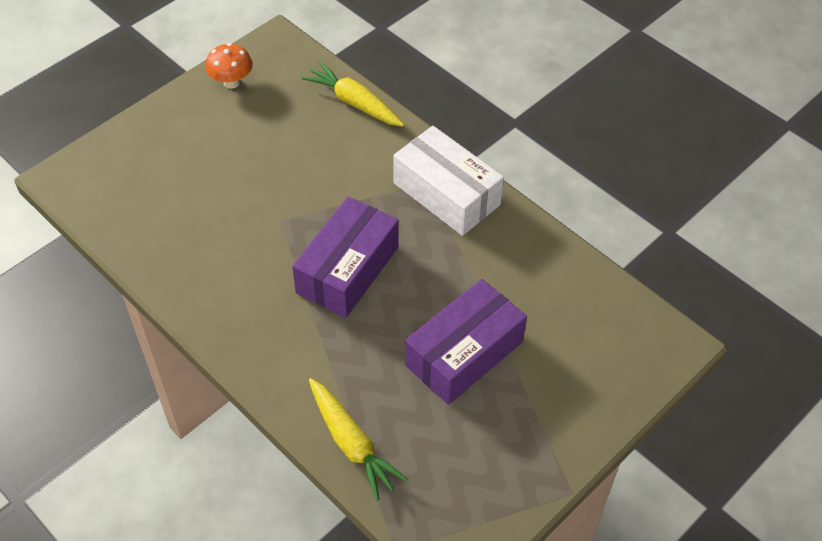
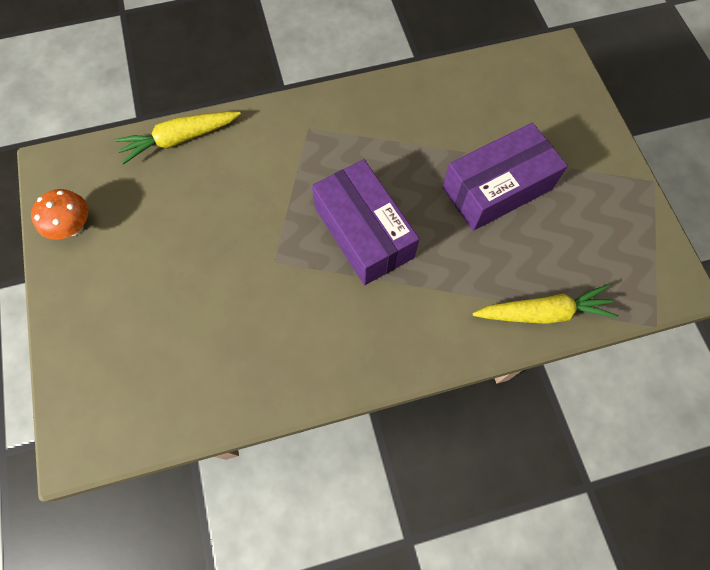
camera: 60 degrees left, 15 degrees up
white box [393,126,504,236] -> none
purple box [405,279,527,405] -> purple box turned 75 degrees clockwise [442,123,568,231]

